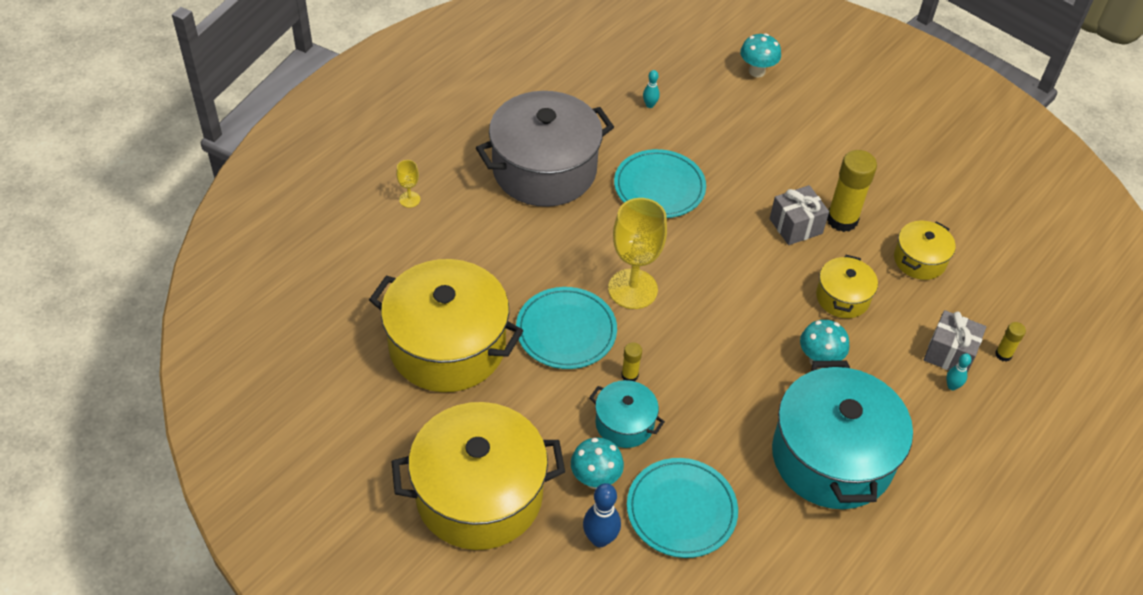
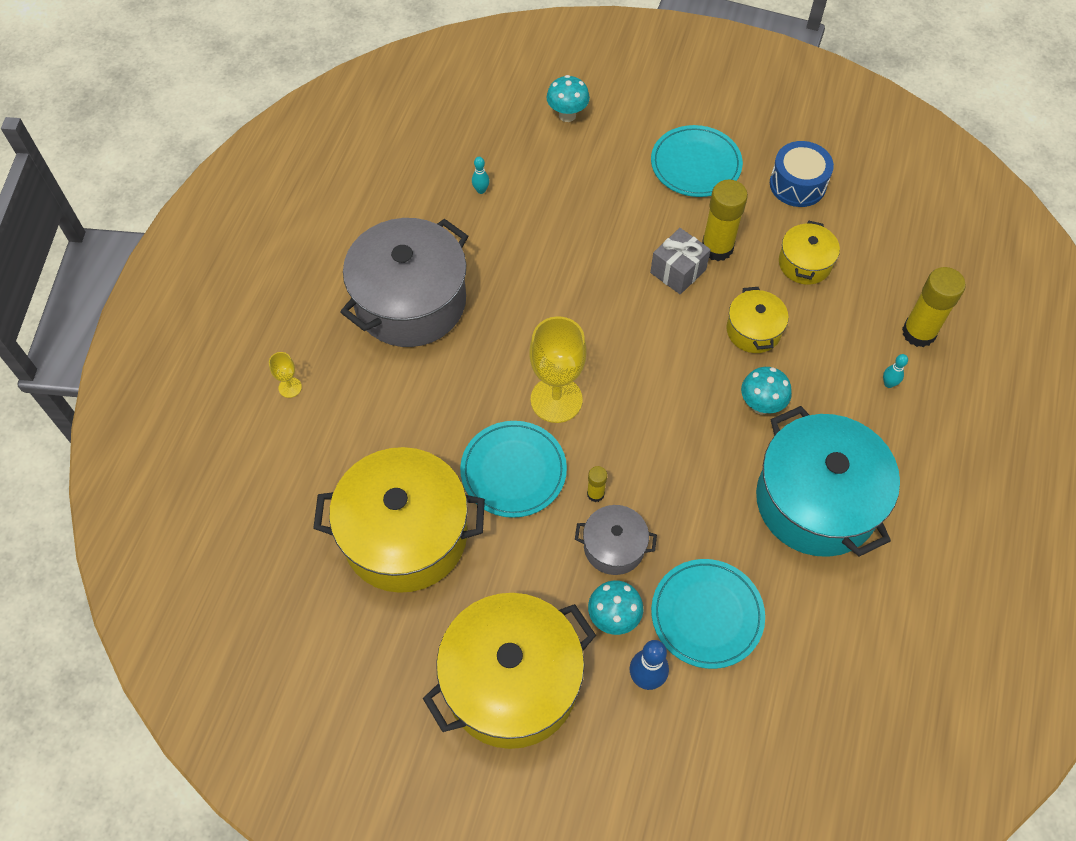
camera: 20 degrees left, 10 degrees up
turquoise pot [589,380,665,448] -> grey pot [575,505,657,575]
turquoise plate [614,149,706,218] -> turquoise plate moved to [651,125,743,197]
grey gift [924,310,986,373] -> none
yellow glue stick [995,322,1026,362] -> yellow glue stick [902,267,966,347], size x2.05
none -> blue drum [770,141,834,207]

